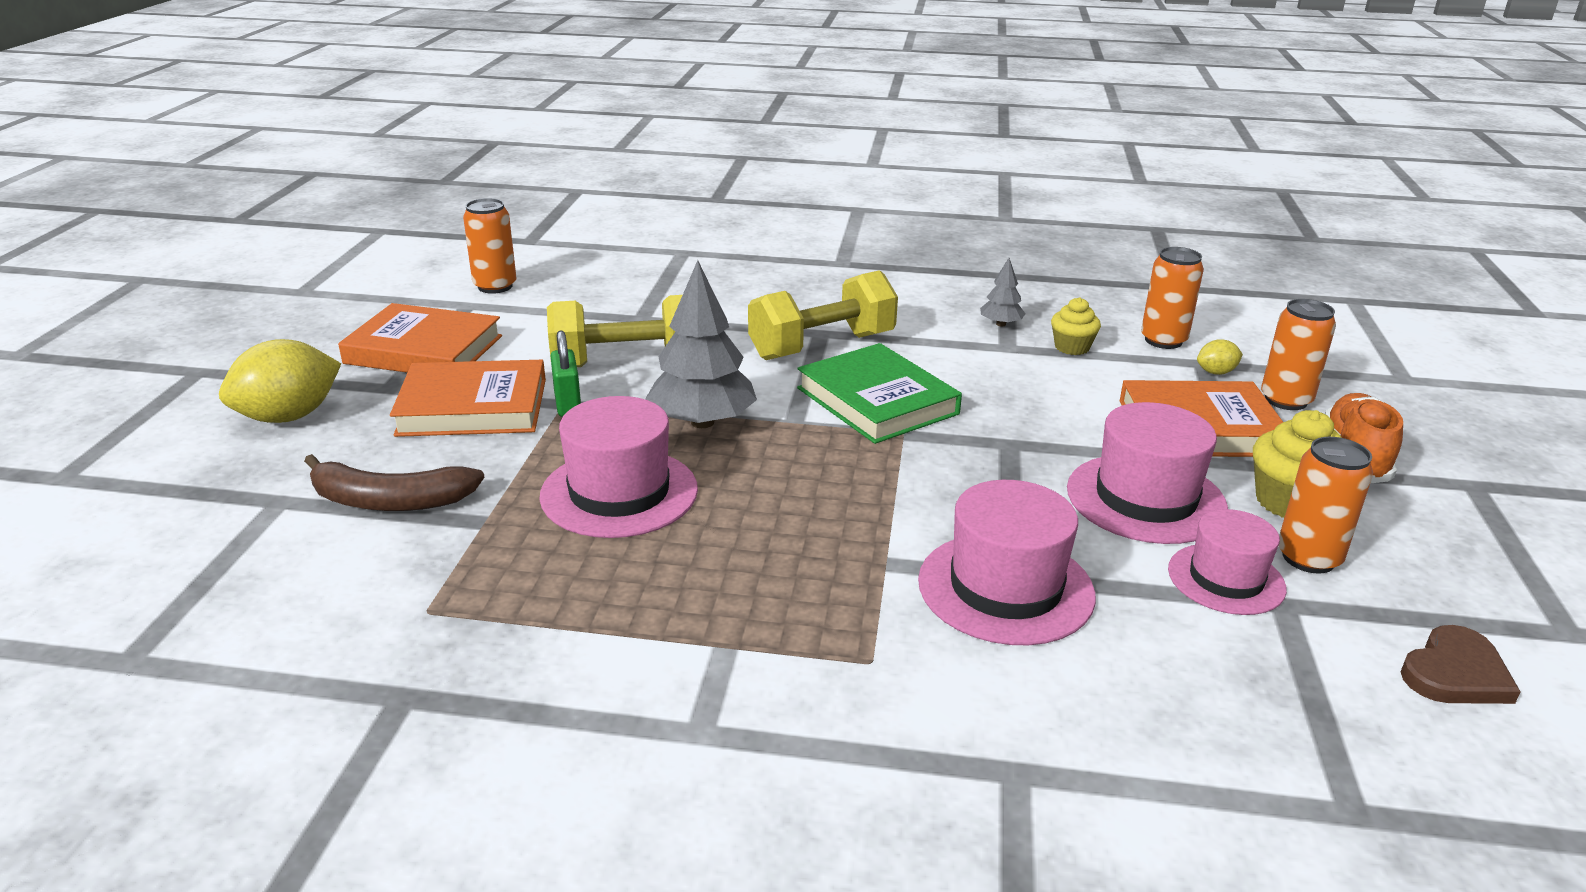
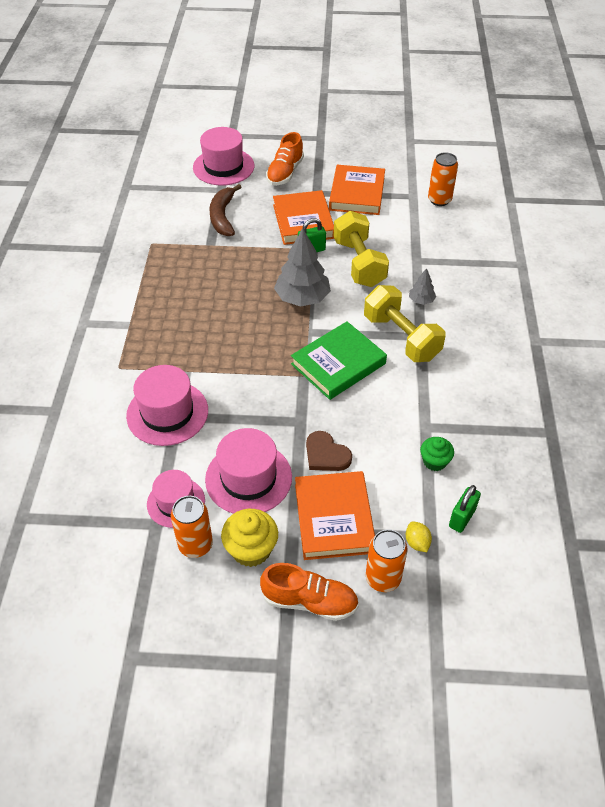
camera: 85 degrees right, 20 degrees up
yellow lemon [219,339,341,423] -> orange shoe [266,132,304,185]
pink hat [539,396,698,538] -> pink hat moved to [193,127,254,185]
grey tree [980,258,1026,327] -> grey tree moved to [409,268,436,305]
yellow cupcake [1051,297,1101,355] -> green cupcake [420,437,454,471]
orange can [1141,247,1204,349] -> green padlock [449,485,481,533]
brown heart [1401,625,1521,704] -> brown heart moved to [306,431,352,471]

